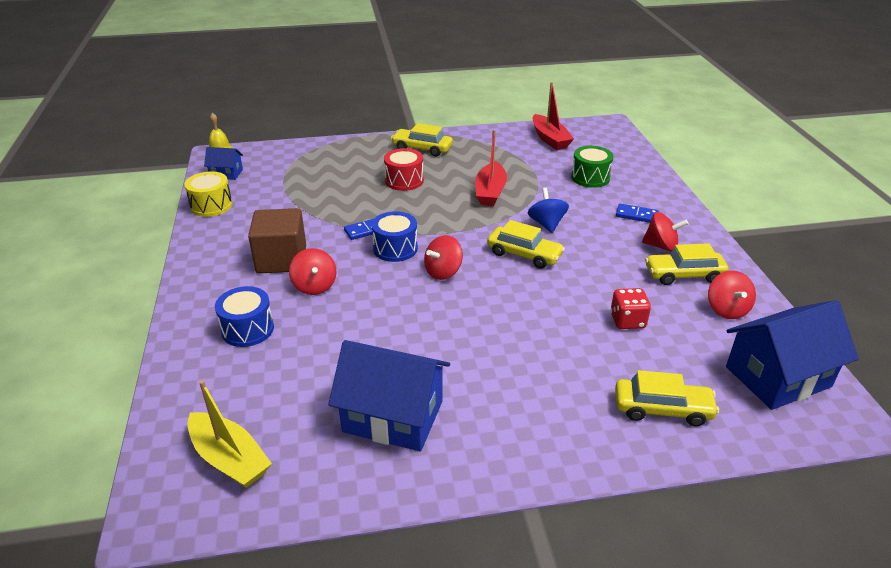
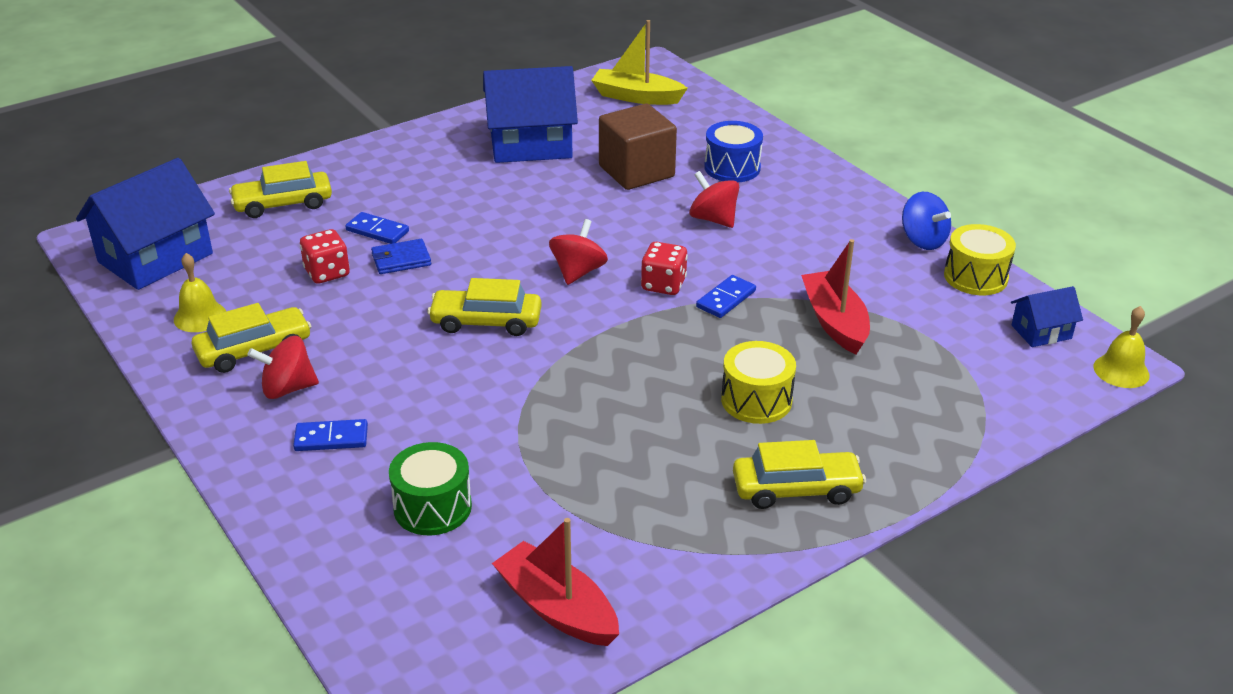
camera: 155 degrees right, 0 degrees up
brown cube [248,208,306,273] -> brown cube moved to [599,104,677,190]
blue drum [371,211,418,262] -> red dice [641,242,688,295]
red drum [384,148,424,191] -> yellow drum [721,341,796,424]
red boat [475,129,507,206] -> red boat moved to [801,239,870,354]
blue spinning top [528,188,569,233] -> blue spinning top moved to [902,192,951,250]
red spinning top [708,270,756,319] -> yellow bell [174,253,226,332]
none -> blue domino [345,212,409,244]
none -> blue wallet [371,239,431,274]

